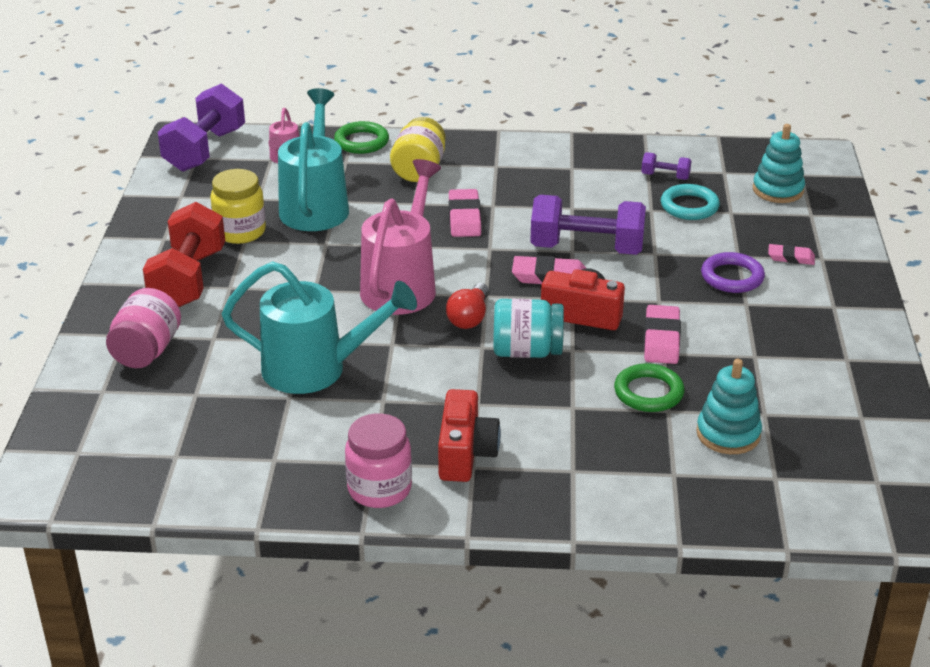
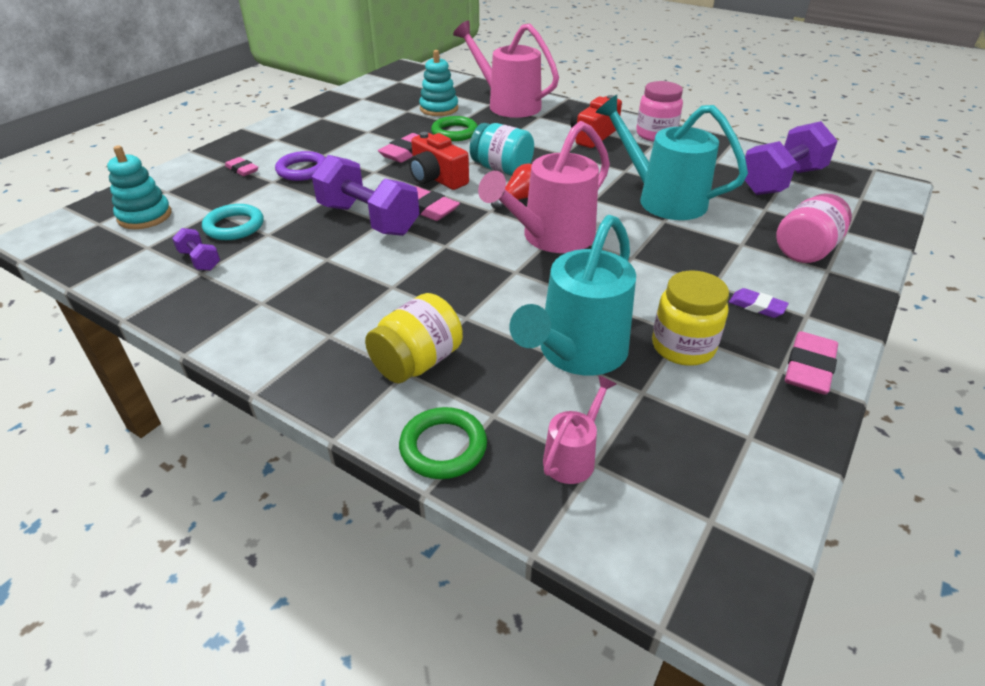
camera: 150 degrees left, 5 degrees up
red dumbbell [143,202,225,307] -> purple eraser [729,288,789,318]
purple dumbbell [158,84,245,171] -> purple dumbbell moved to [745,121,838,195]
pink eraser [449,189,481,237] -> pink eraser moved to [785,331,838,395]
none -> pink watering can [453,21,559,118]

